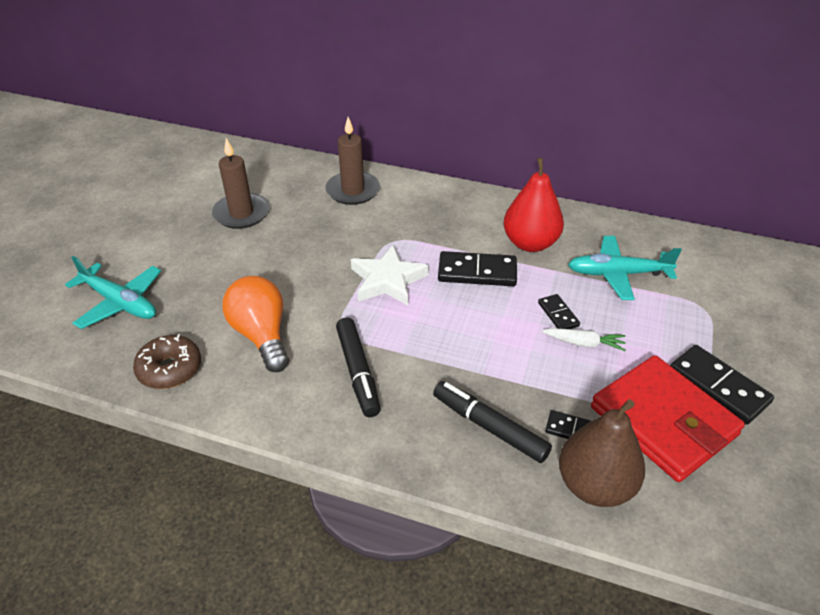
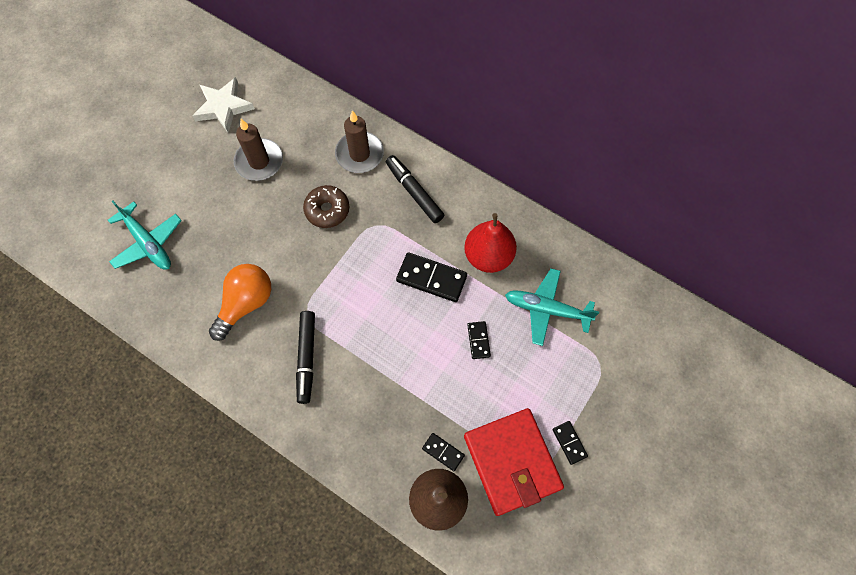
camera: 15 degrees right, 25 degrees up
brown donut [133,334,201,389] -> brown donut moved to [303,185,349,228]
orange light bulb [223,276,289,372] -> orange light bulb turned 45 degrees clockwise [209,264,271,341]
white star [351,244,429,305] -> white star moved to [192,77,255,133]
black marker [433,381,552,463] -> black marker moved to [386,155,444,223]
white carrot [542,328,626,351] -> none
black domino [670,345,774,425] -> black domino [553,421,588,465], size x0.55

